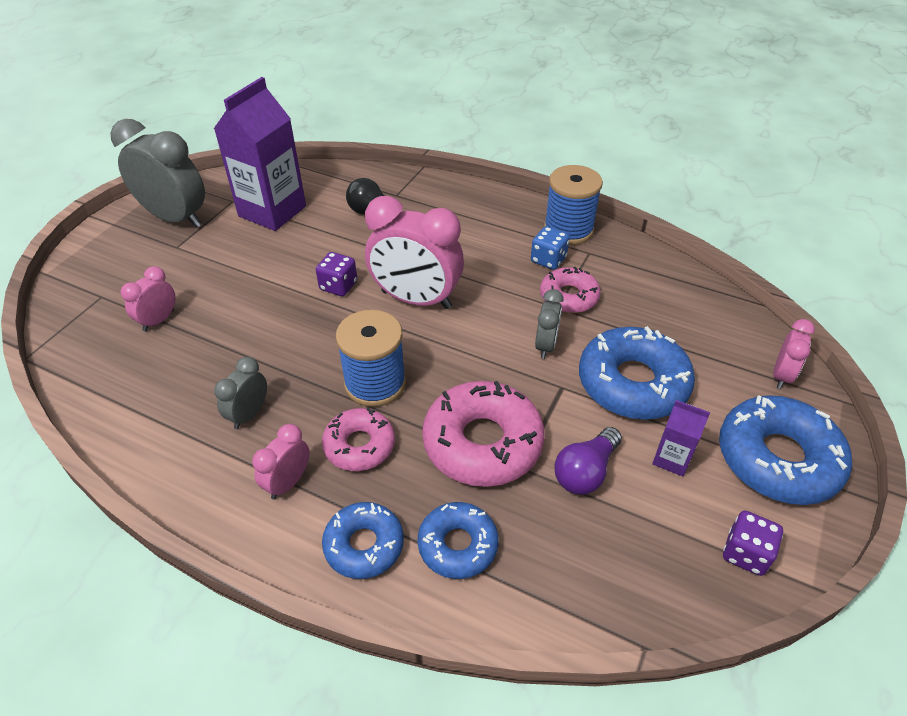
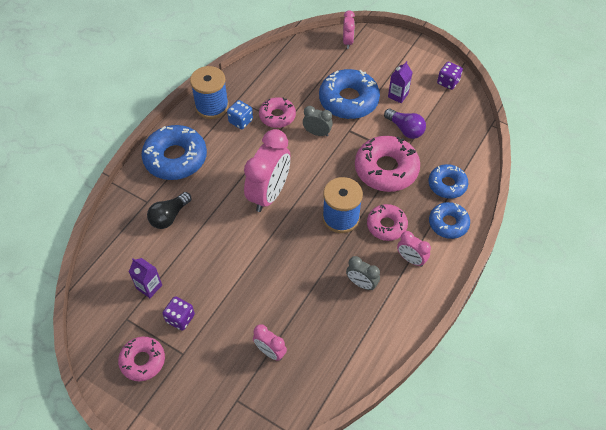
camera: 85 degrees left, 10 degrees up
grey clock [110,119,205,228] -> pink donut [118,337,165,381]
purple carton [214,77,306,231] -> purple carton [129,258,162,298], size x0.47
purple dice [316,252,357,296] -> purple dice moved to [162,296,195,331]
blue donut [719,395,852,505] -> blue donut moved to [142,125,207,180]
pink clock [773,319,815,389] -> pink clock turned 60 degrees clockwise [343,10,355,49]

